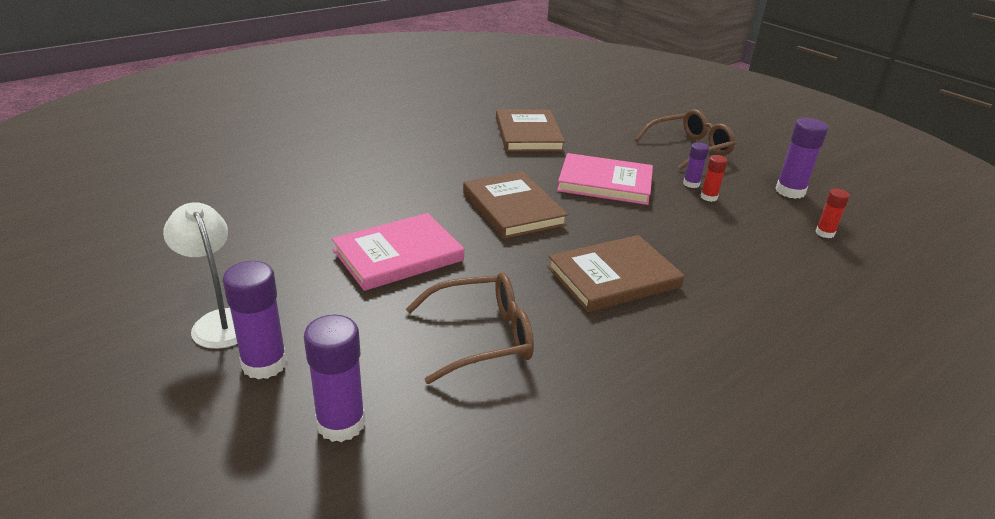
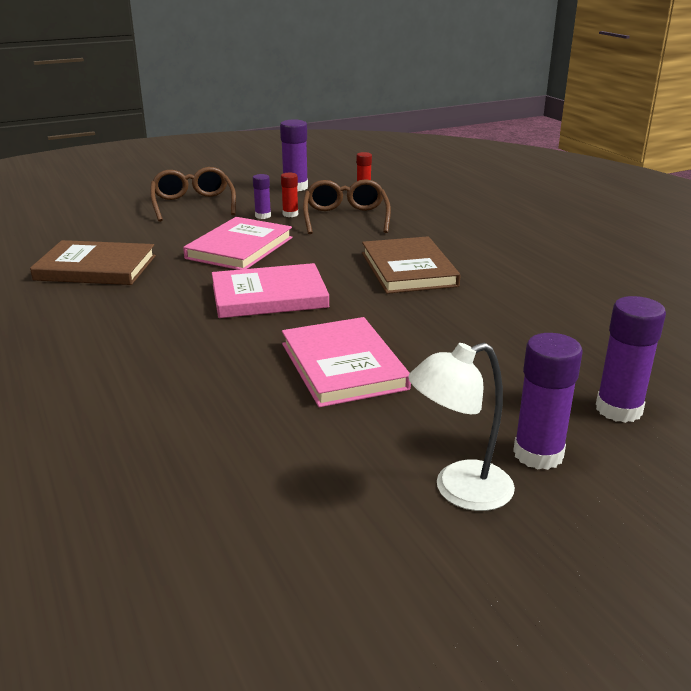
camera: 75 degrees left, 5 degrees down
brown glasses [406,273,534,384] -> brown glasses moved to [303,179,391,234]
brown book [463,171,568,239] -> pink book [212,263,329,318]

